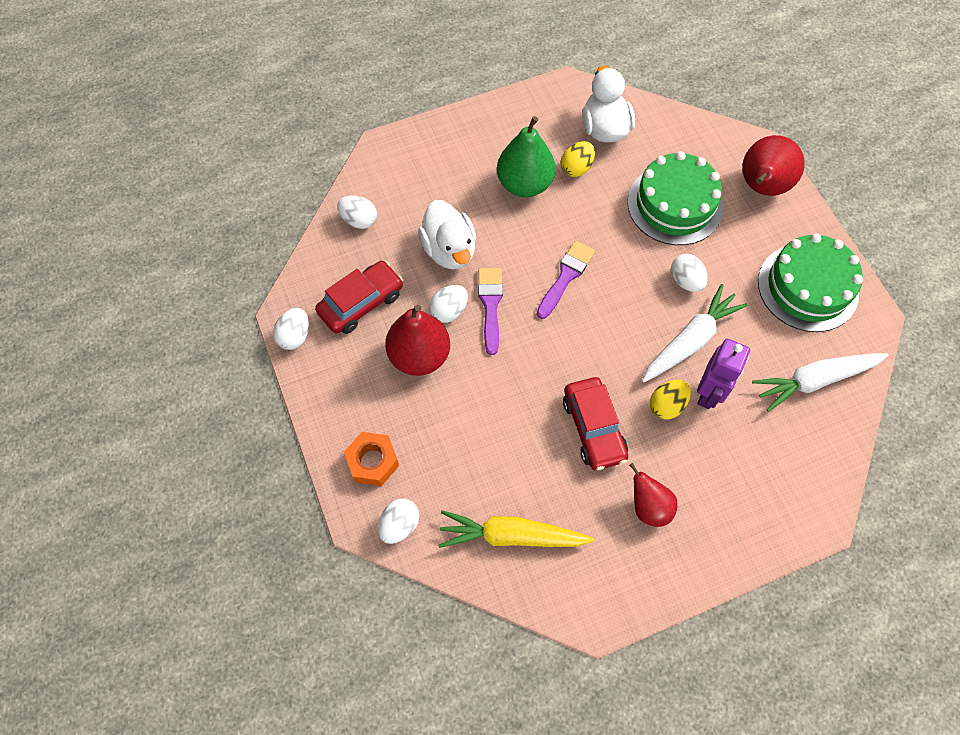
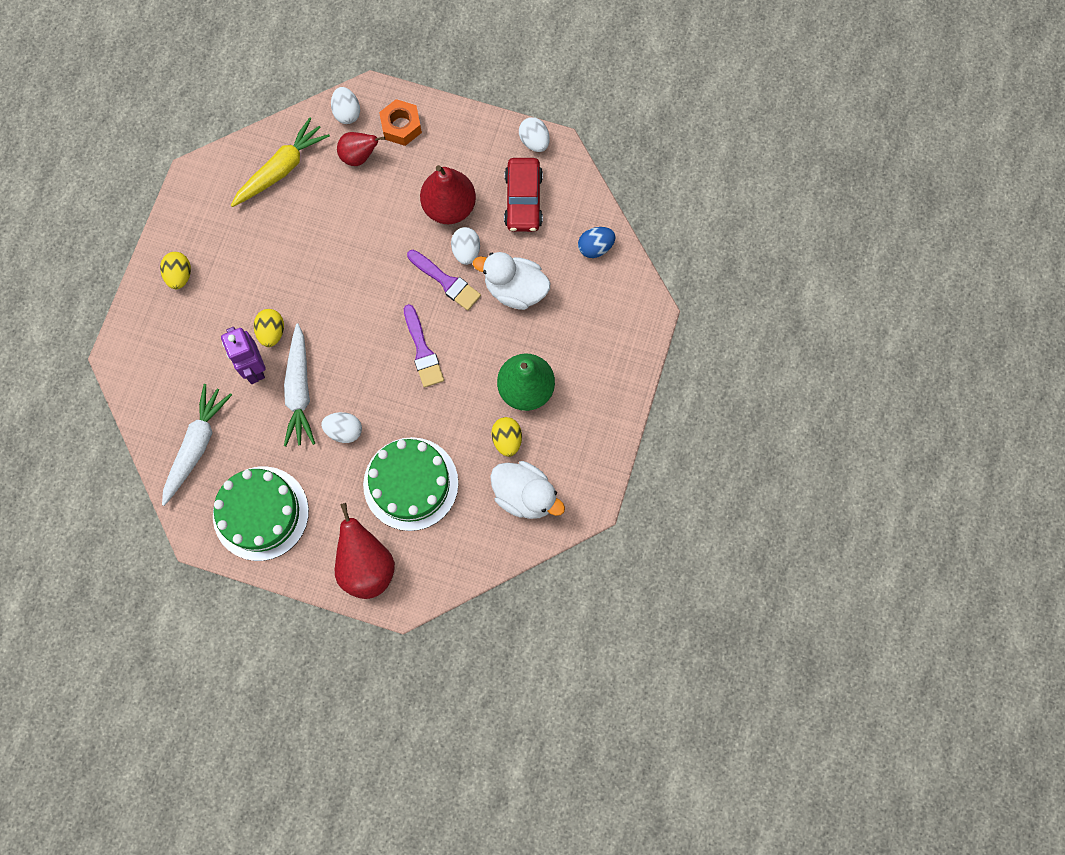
camera: 130 degrees right, 10 degrees up
white egg [337,195,377,229] -> blue egg [578,227,616,258]
red car [563,377,628,470] -> none
red pear [629,463,678,527] -> red pear moved to [337,132,385,166]
none -> yellow egg [160,252,191,289]

